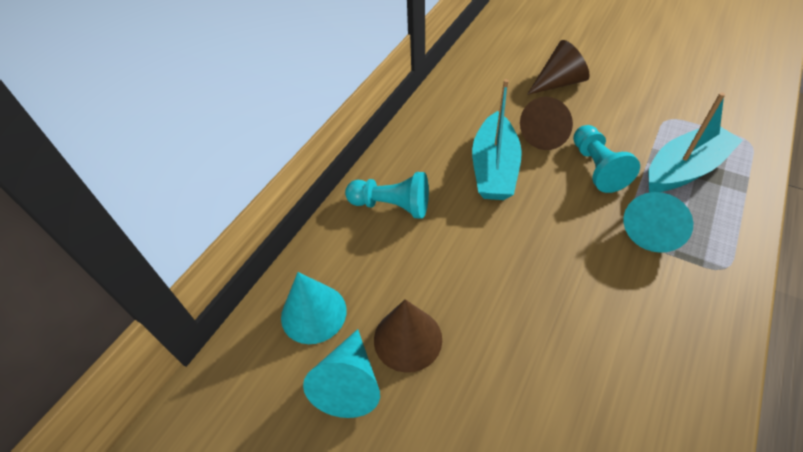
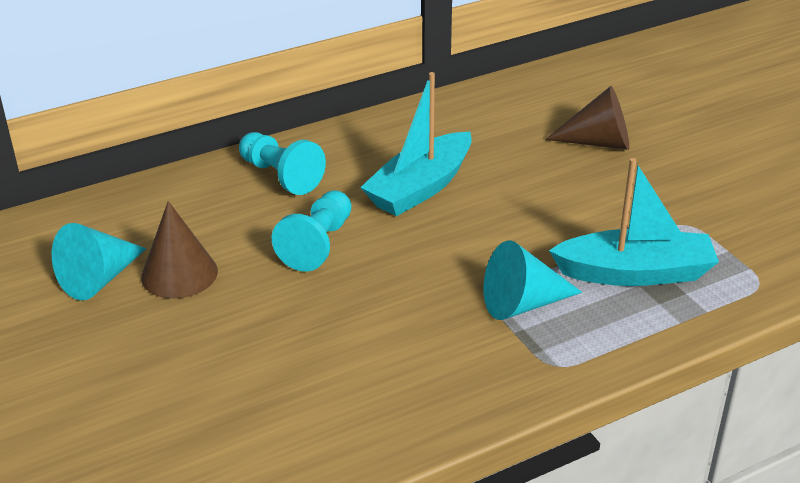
camera: 30 degrees right, 15 degrees down
turquoise cone [281,272,347,344] -> none
brown cone [520,97,573,150] -> none
turquoise pawn [573,125,640,193] -> turquoise pawn moved to [272,190,352,272]

